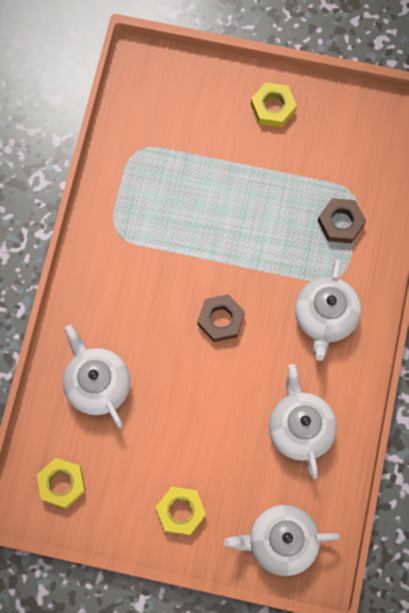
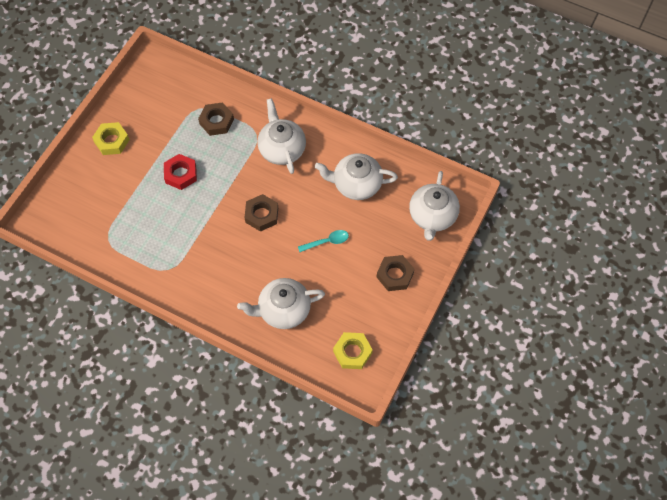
camera: 75 degrees left, 10 degrees down
yellow nut [156,487,206,535] -> brown nut [377,255,414,291]
white teapot [295,259,361,361] -> white teapot turned 135 degrees counterclockwise [257,98,306,174]
none -> red nut [164,154,197,190]
none -> turquoise spoon [298,230,349,252]

